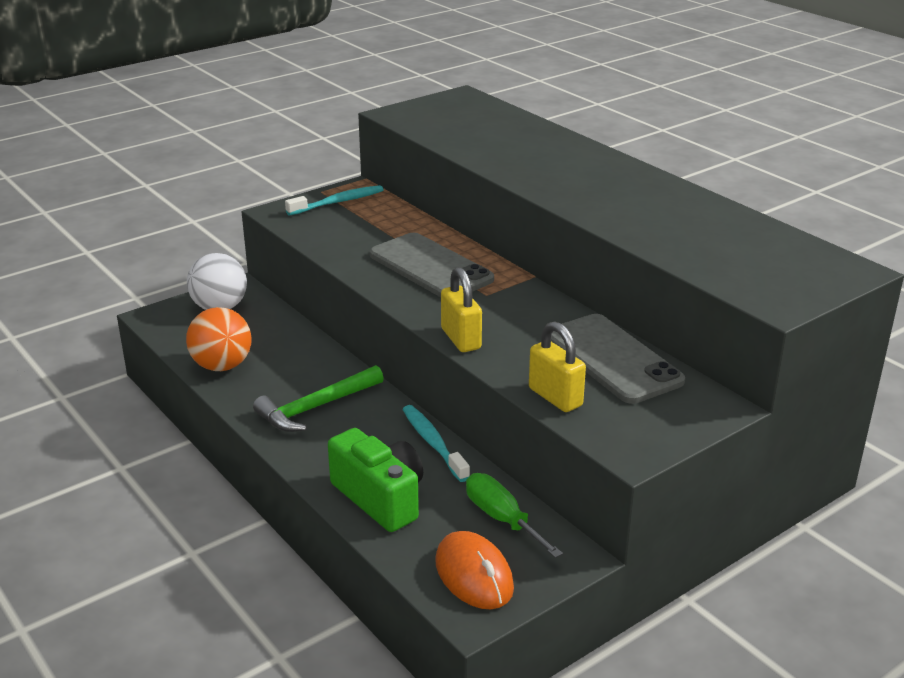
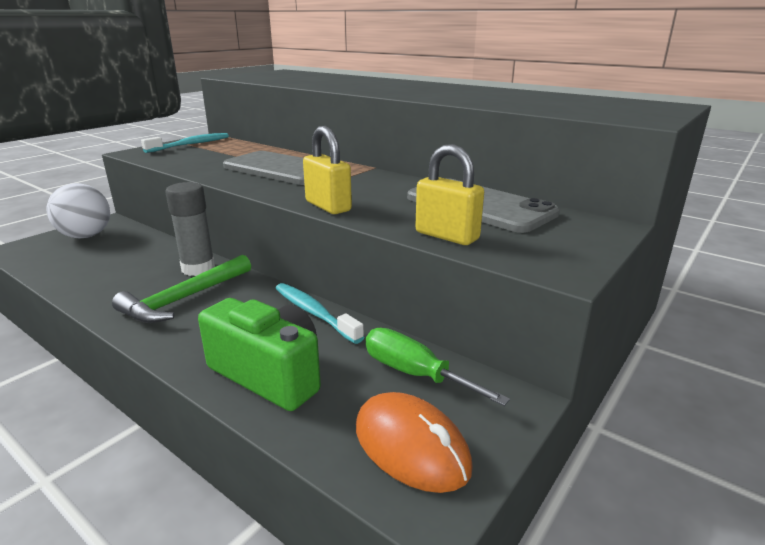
camera: 15 degrees left, 5 degrees down
orange ball [186,307,252,371] -> none
none -> grey glue stick [165,182,215,276]

